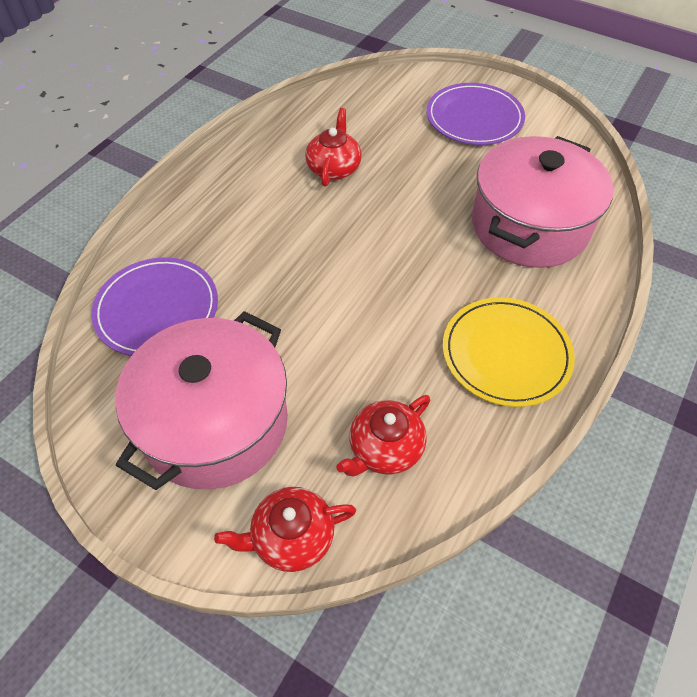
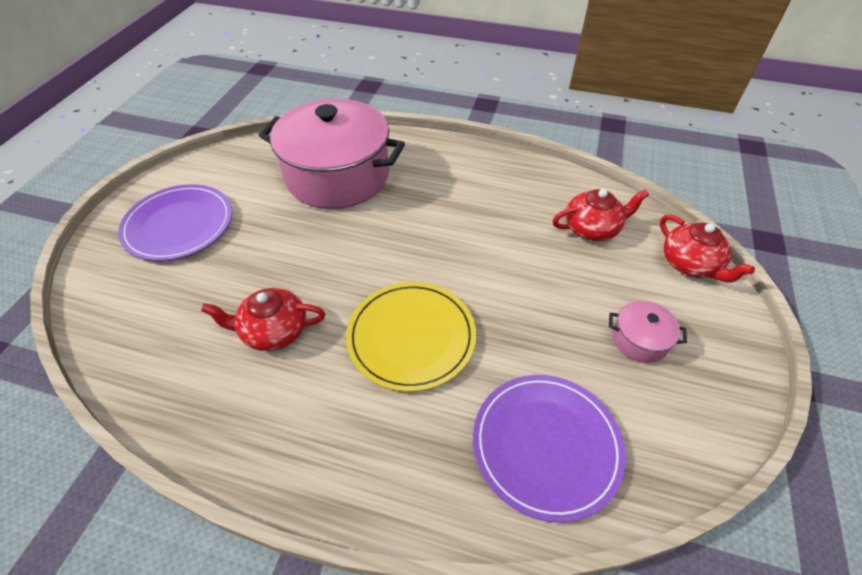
camera: 105 degrees left, 5 degrees down
pink pot [115,311,288,490] -> pink pot [609,301,687,363], size x0.41
red teapot [336,395,430,477] -> red teapot turned 45 degrees counterclockwise [553,189,649,241]
yellow plate [443,297,575,407] -> yellow plate moved to [346,282,476,392]

